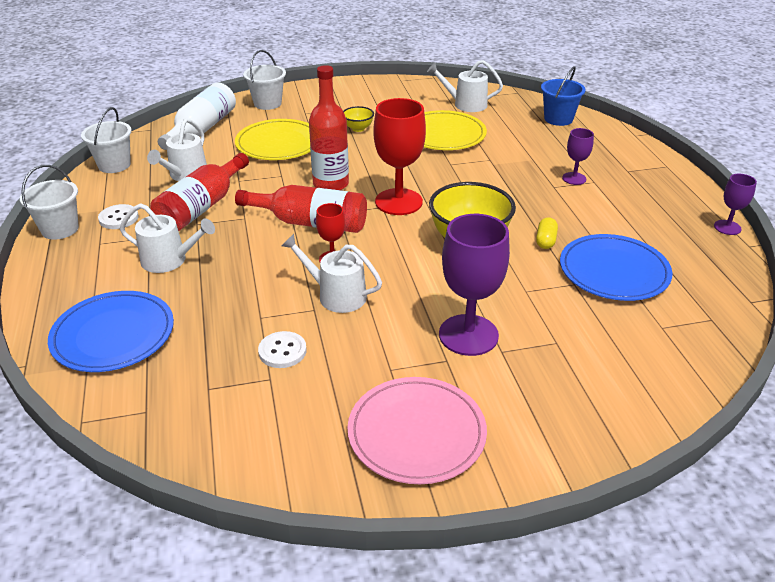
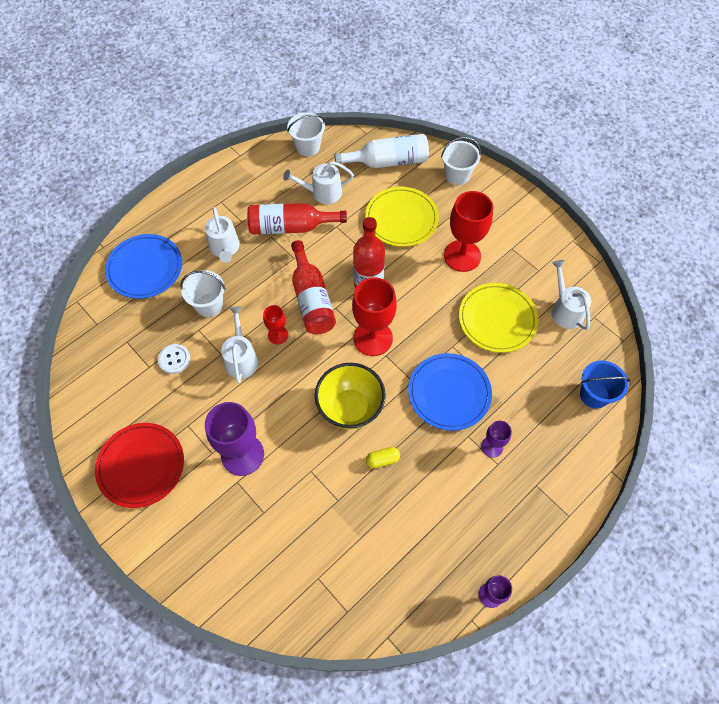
camera: 60 degrees right, 25 degrees up
white bucket [20,165,79,240] -> white bucket moved to [180,270,225,317]
white button [98,204,139,229] -> none
yellow bowl [343,106,374,132] -> red goblet [444,191,493,272]
pink plate [348,377,487,484] -> red plate [95,423,184,508]
blue plate [560,234,672,301] -> blue plate moved to [408,353,492,431]

